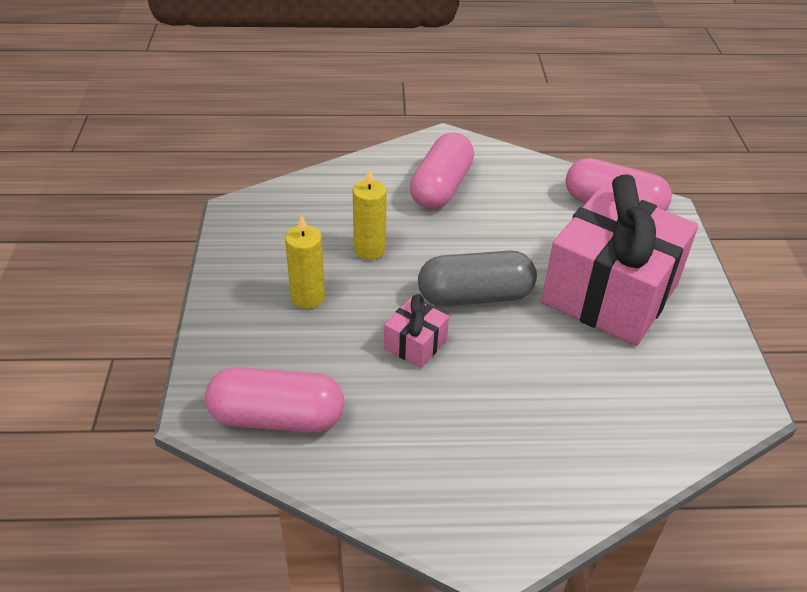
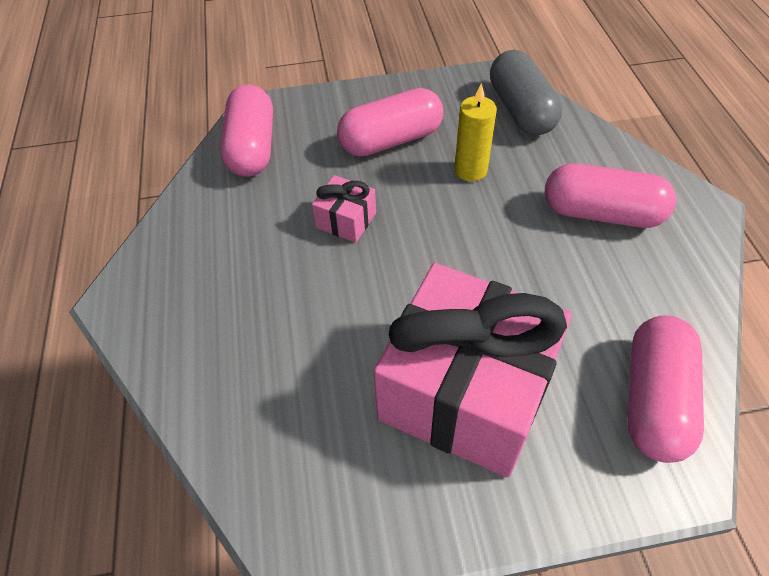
camera: 85 degrees right, 10 degrees up
yellow candle [285,214,325,309] -> pink capsule [337,88,443,157]
grey capsule [418,250,537,306] -> grey capsule moved to [490,50,562,135]

